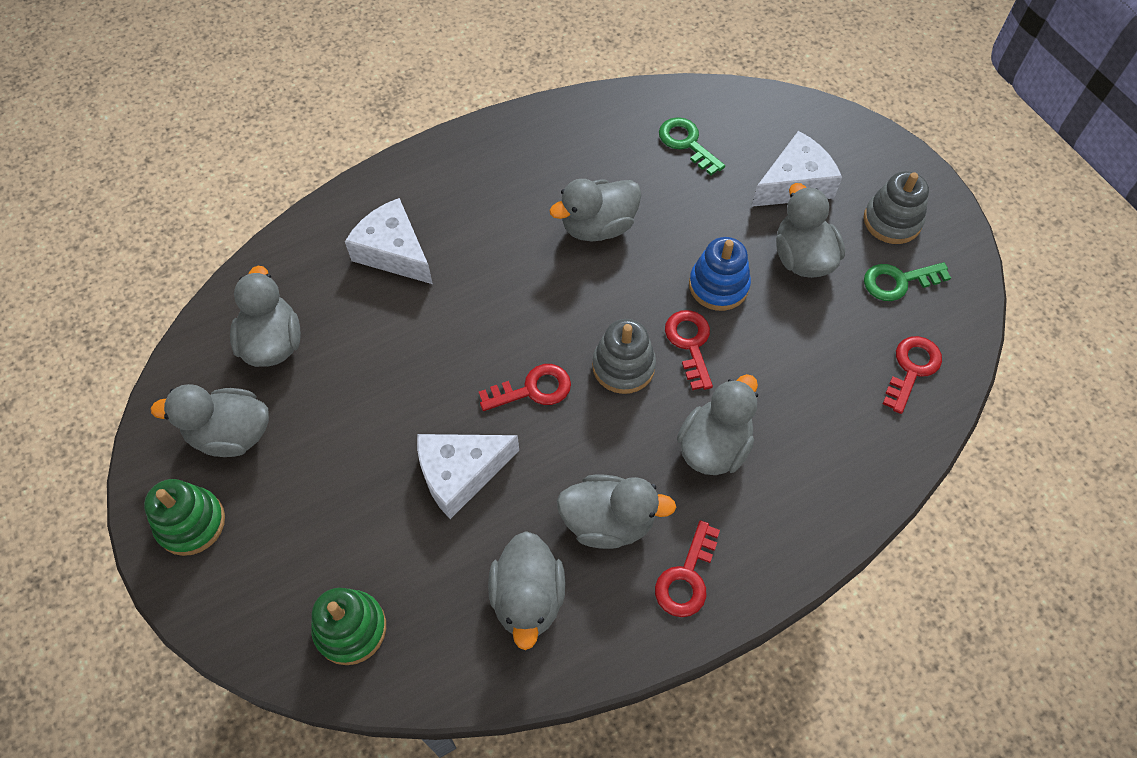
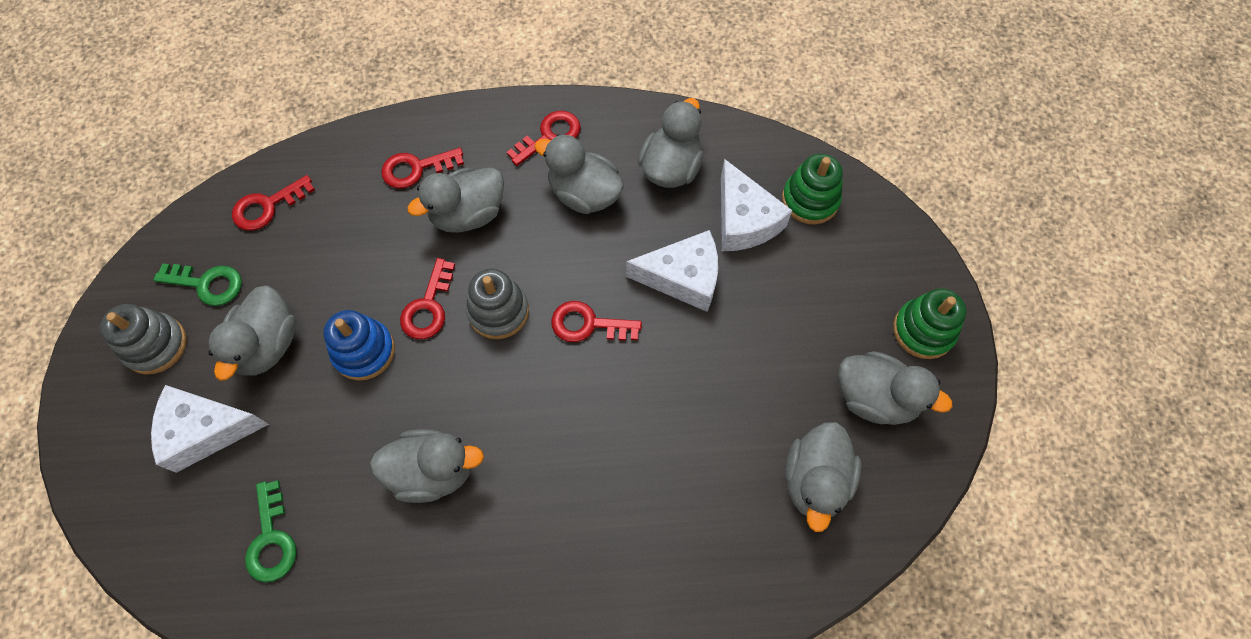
camera: 155 degrees left, 5 degrees up
white cheese [345,198,433,284] -> white cheese moved to [721,159,793,251]
none -> red key [381,148,464,188]

